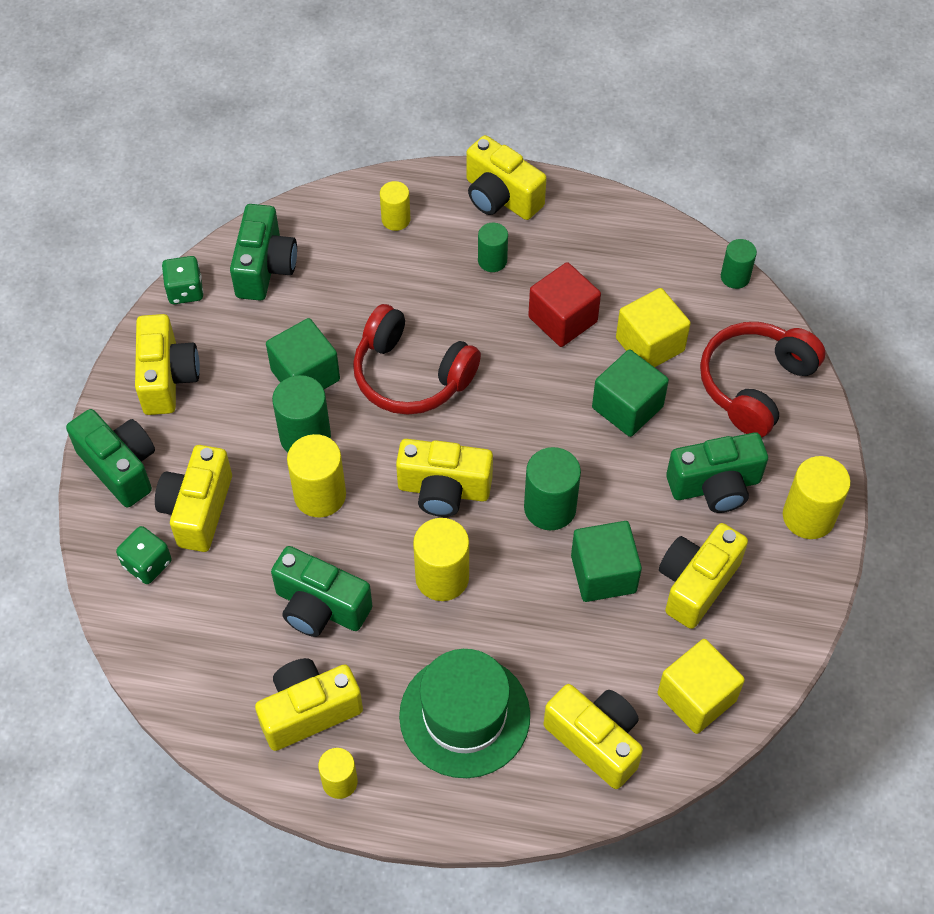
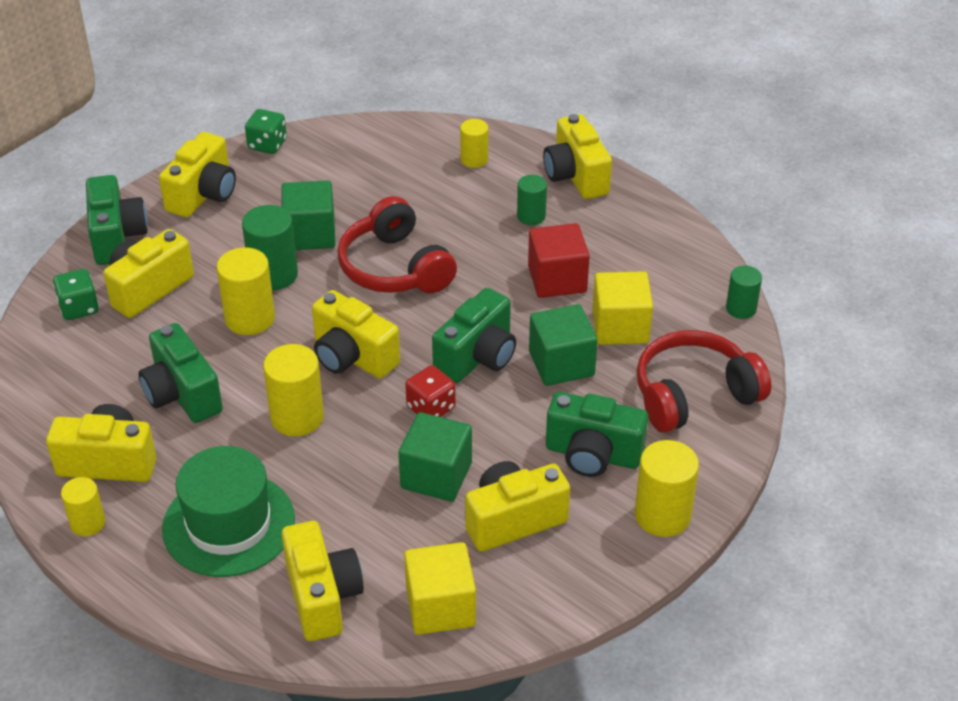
camera: 30 degrees right, 15 degrees down
green camera [230,204,297,301] -> green camera moved to [432,288,516,383]
green cylinder [524,447,581,530] -> red dice [405,365,456,417]

